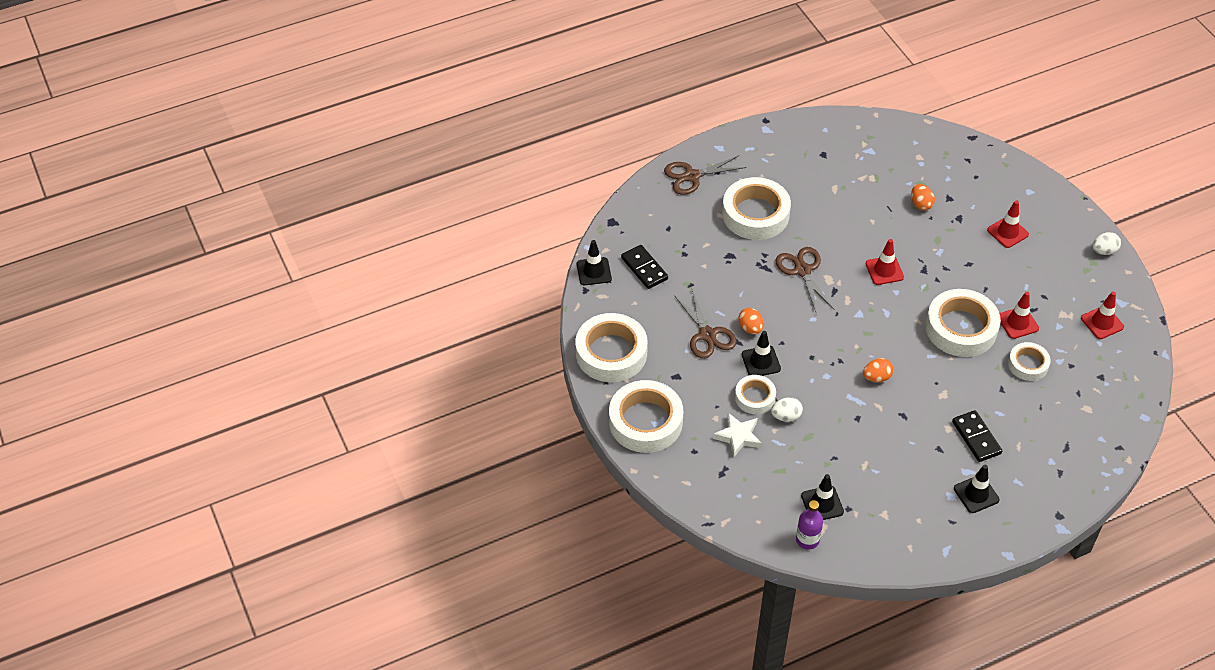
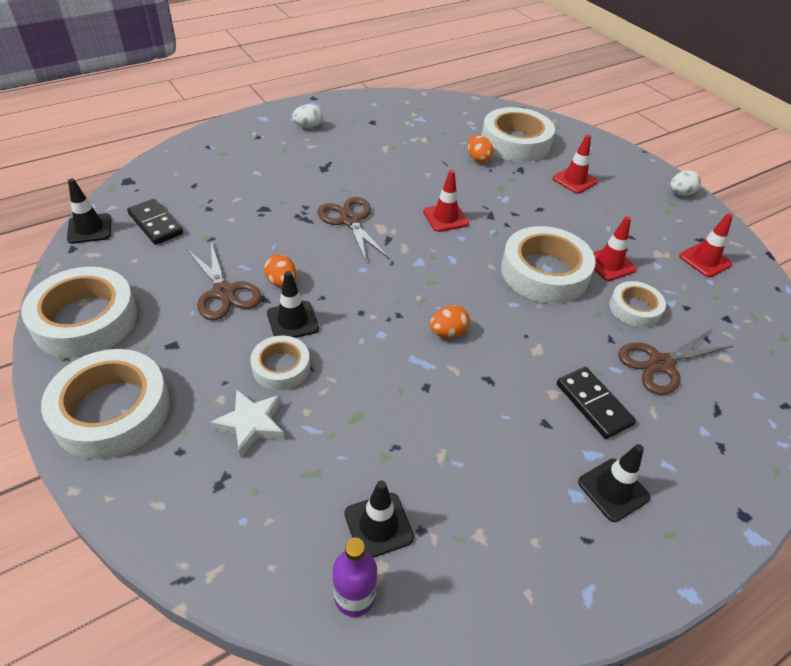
camera: 10 degrees left, 5 degrees down
brown scissors [664,155,747,195] -> brown scissors moved to [618,328,733,395]
white tape [722,177,791,240] -> white tape moved to [482,107,555,162]
white egg [771,397,803,422] -> white egg moved to [292,104,323,128]

